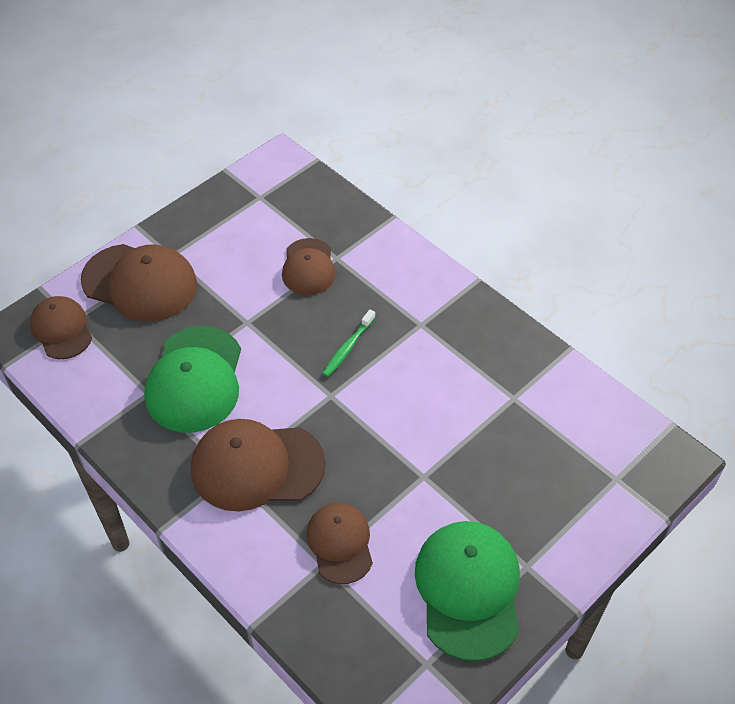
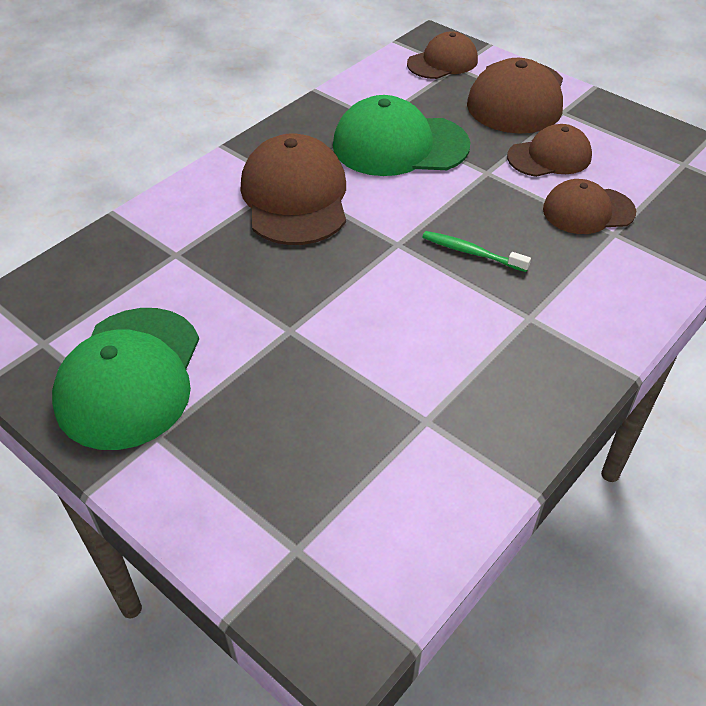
camera: 85 degrees right, 5 degrees down
brown cap [306,502,373,584] -> brown cap moved to [507,124,592,177]
green cap [415,521,520,662] -> green cap turned 105 degrees clockwise [52,308,199,450]

